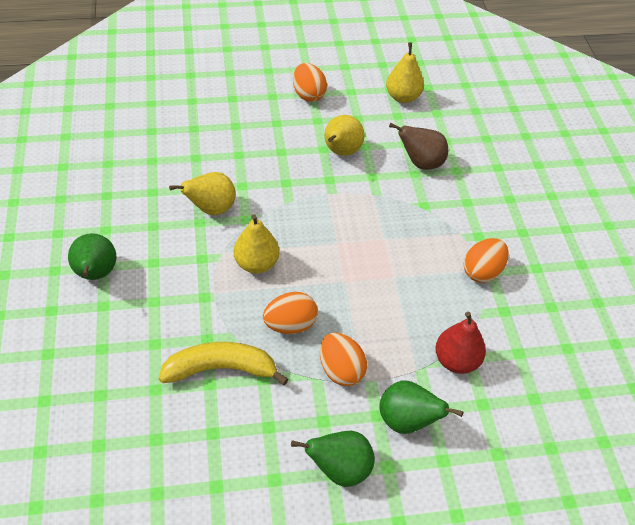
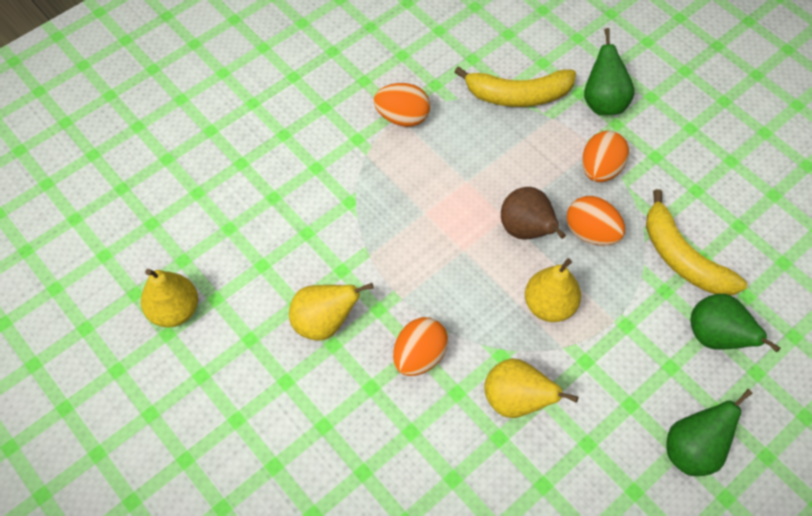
camera: 120 degrees left, 10 degrees up
green pear [291,431,375,487] -> green pear moved to [691,294,780,352]
orange egg [293,63,327,102] -> orange egg moved to [393,317,448,376]
brown pear [389,123,448,170] -> brown pear moved to [501,187,566,239]
red pear [435,312,486,374] -> yellow banana [454,66,576,107]

